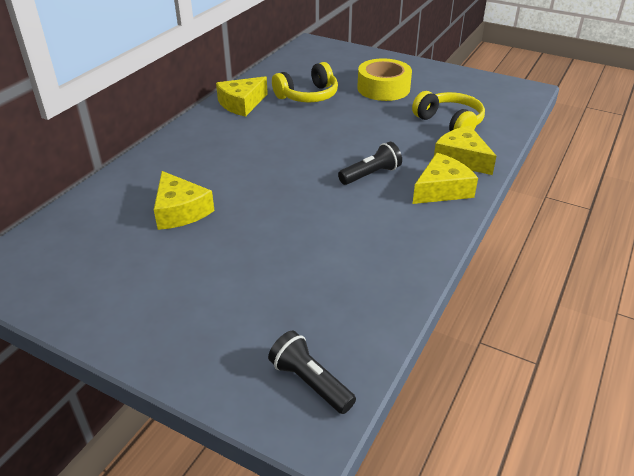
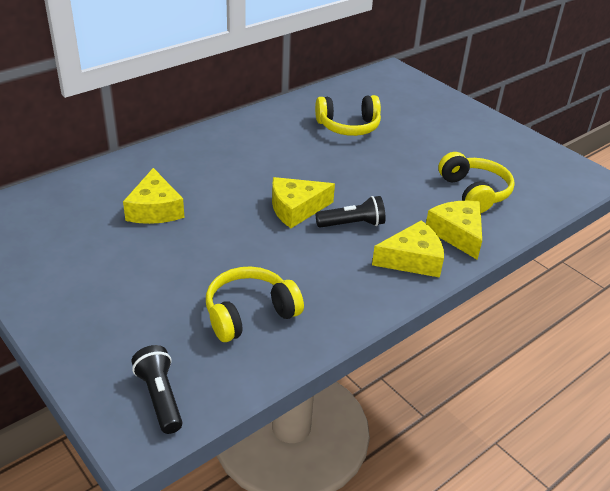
camera: 20 degrees right, 0 degrees up
yellow cheese [216,76,268,117] -> yellow cheese moved to [272,177,335,228]
yellow tape [357,58,412,101] -> none
none -> yellow headphones [206,266,304,342]

